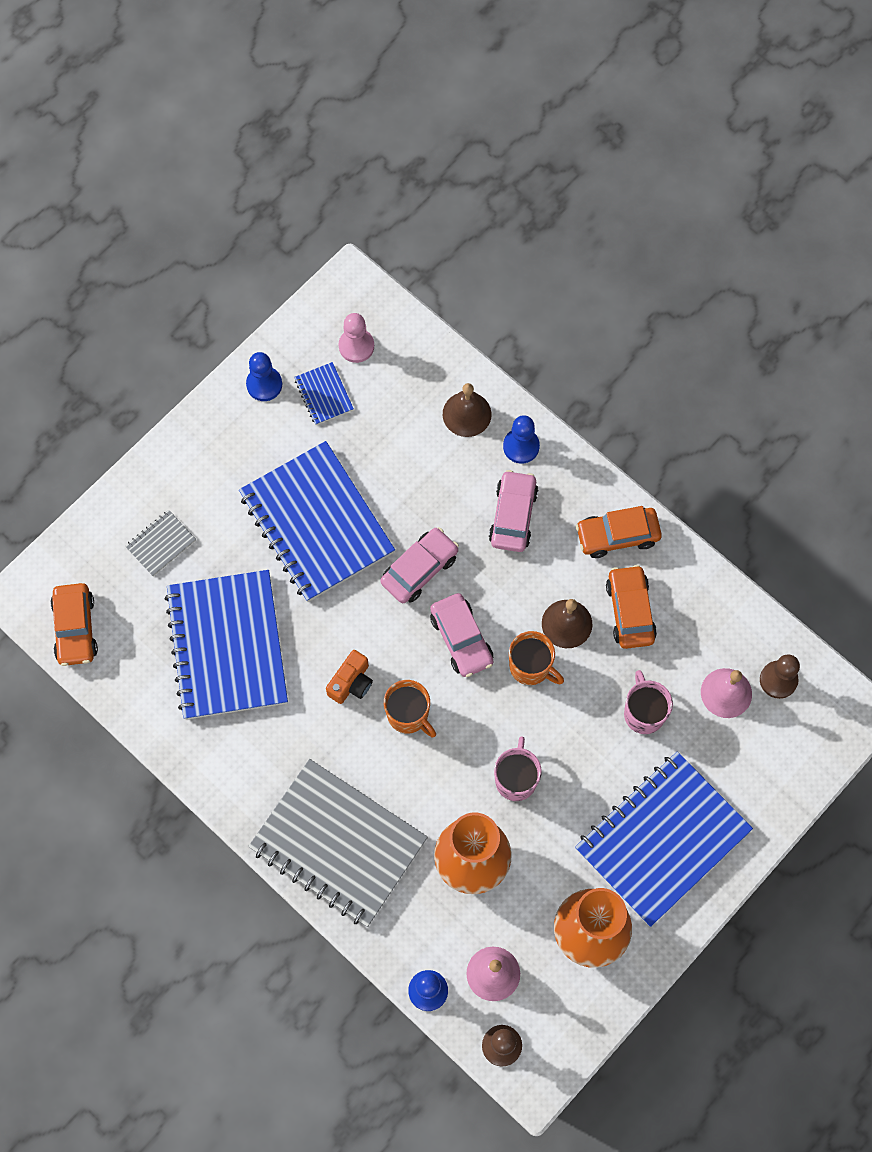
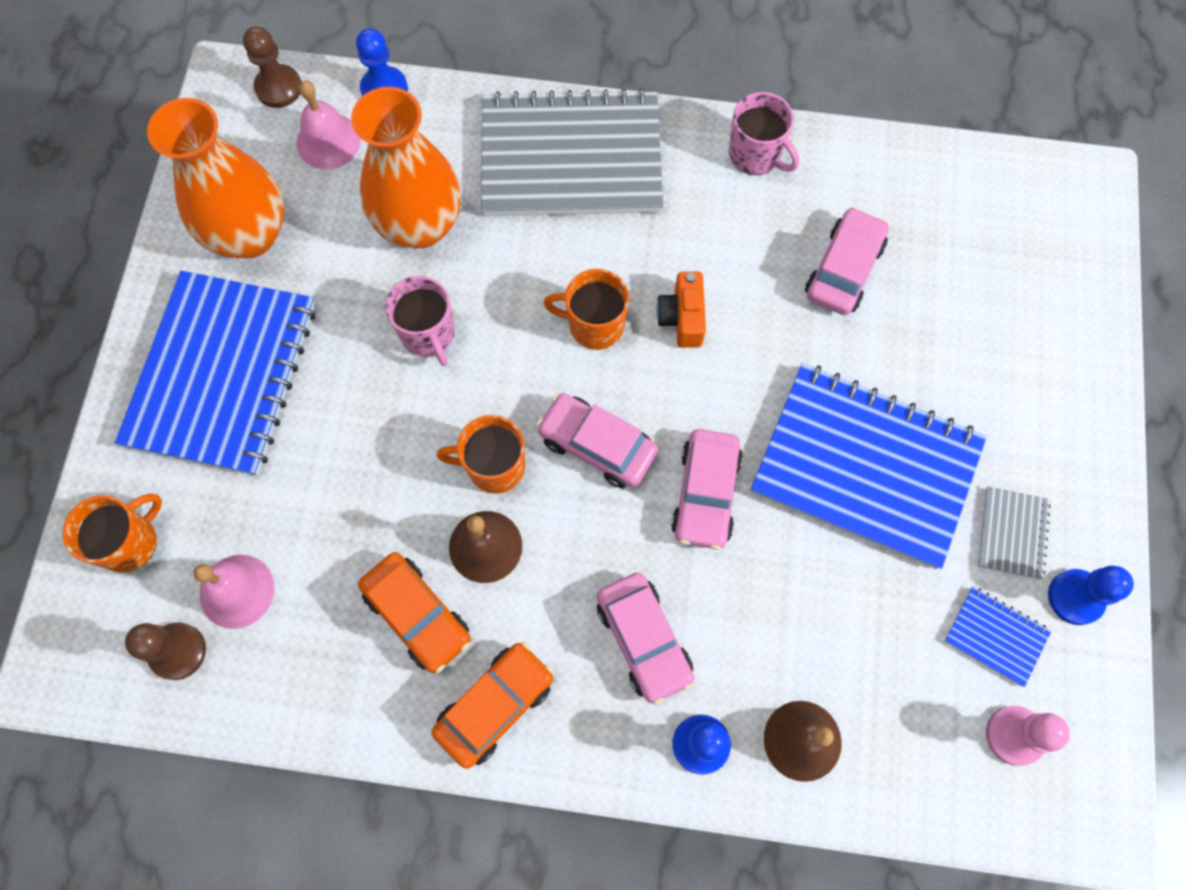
camera: 145 degrees right, 0 degrees up
orange car [50,583,98,666] -> none
grey notebook [125,510,196,577] -> grey notebook moved to [978,486,1051,580]
blue notebook [164,570,288,720] -> pink car [805,207,889,315]
pink mug [624,670,673,734] -> pink mug moved to [729,92,799,175]
none -> orange mug [62,493,162,573]

